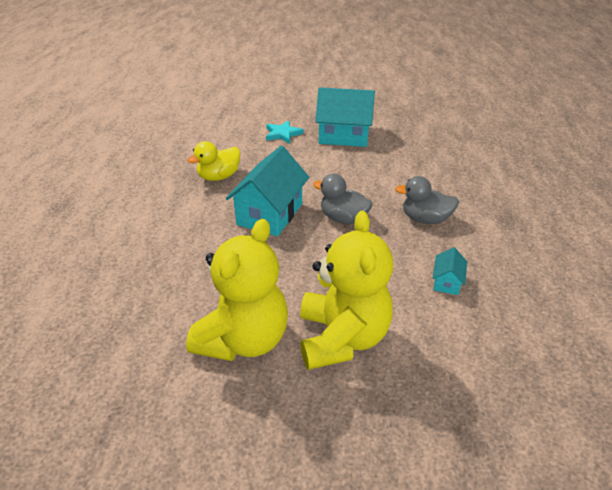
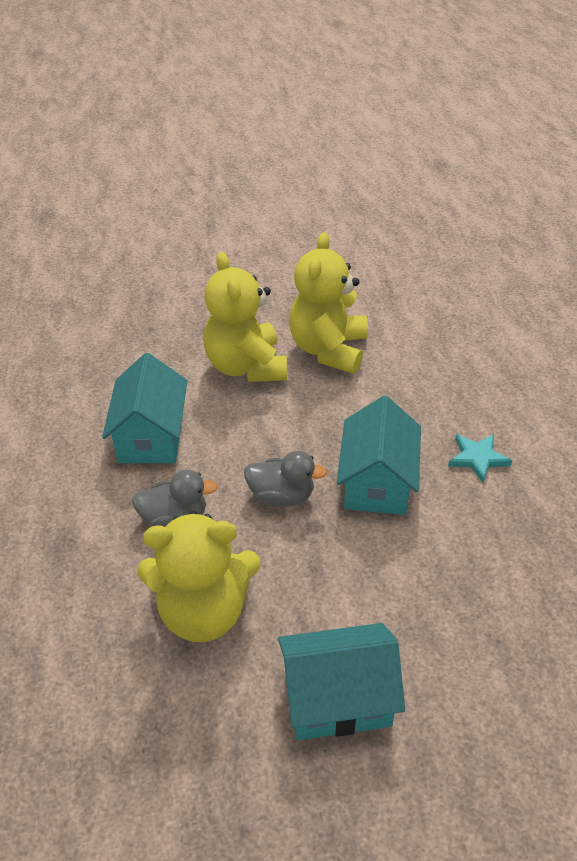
camera: 165 degrees right, 5 degrees up
yellow duck [187,141,240,181] -> none
turquoise star [266,120,304,144] -> turquoise star moved to [448,434,512,483]
turquoise house [432,247,467,295] -> turquoise house [102,353,188,463], size x2.19
none -> yellow teddy bear [137,511,260,642]

